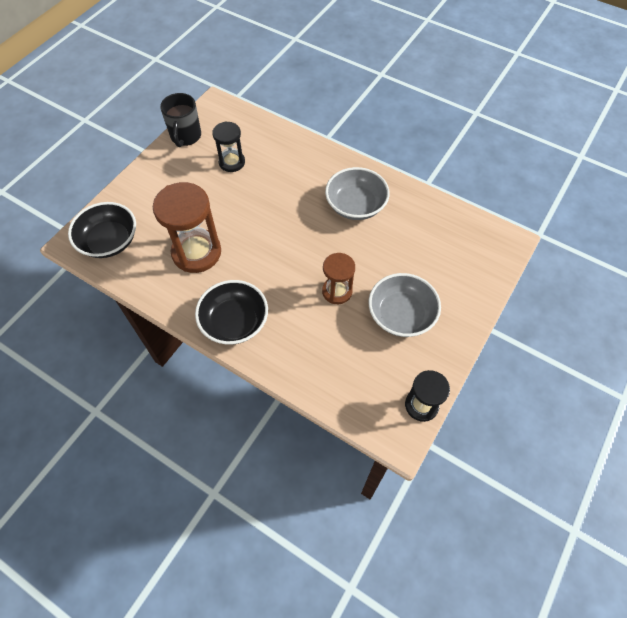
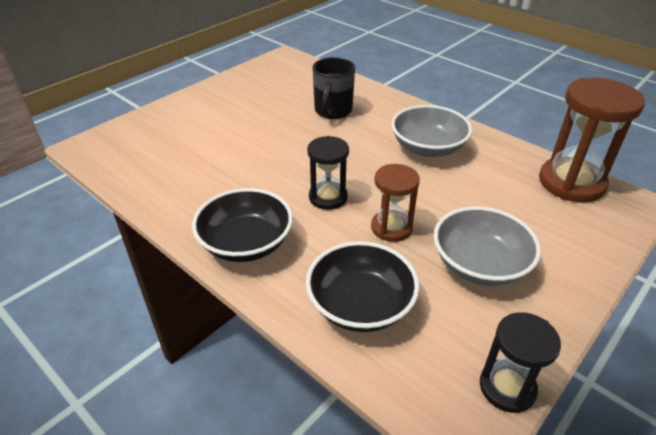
camera: 10 degrees right, 20 degrees down
black bowl [68,202,136,258] -> black bowl moved to [306,241,420,332]
brown hourglass [153,182,221,273] -> brown hourglass moved to [539,77,645,203]
black mug [160,93,201,147] -> black mug moved to [312,57,355,119]
black hourglass [212,121,245,172] -> black hourglass moved to [307,136,349,210]

